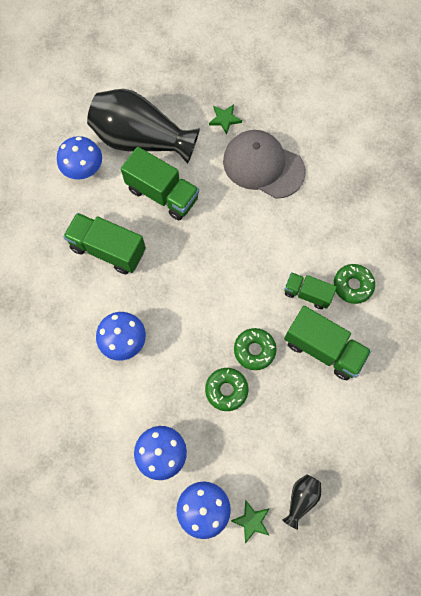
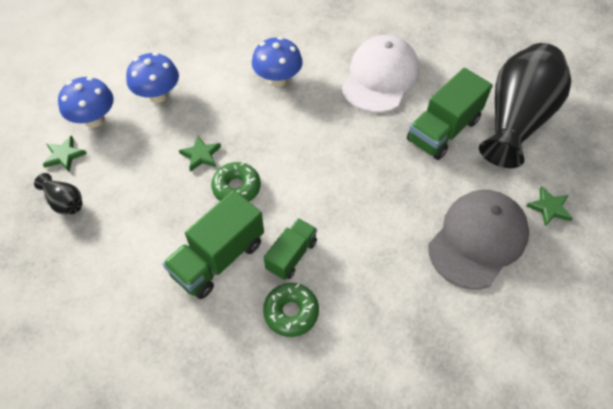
camera: 100 degrees right, 15 degrees down
blue mushroom [57,136,102,180] -> none
green truck [63,213,146,274] -> white cap [342,35,420,113]
green donut [205,368,248,411] -> green star [179,136,221,172]

